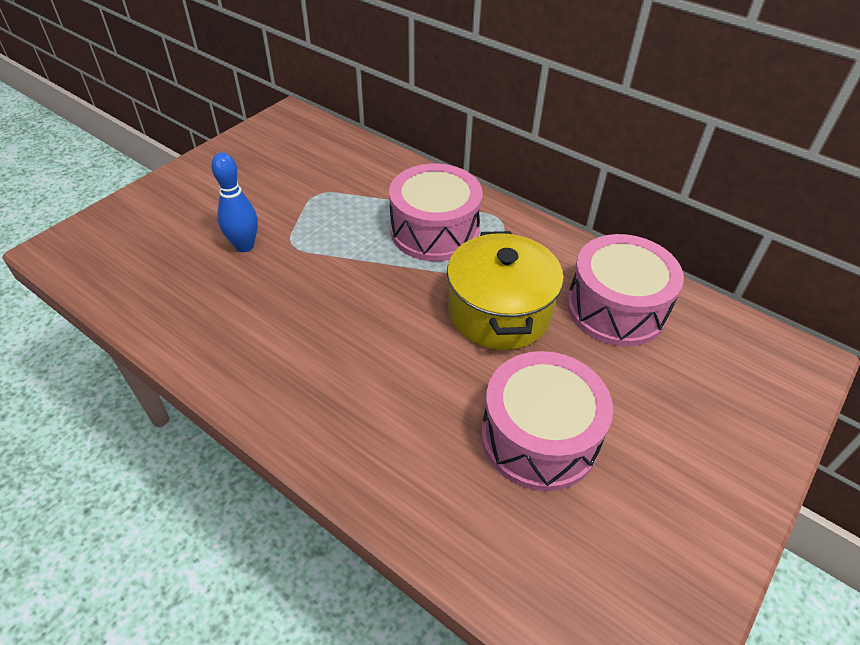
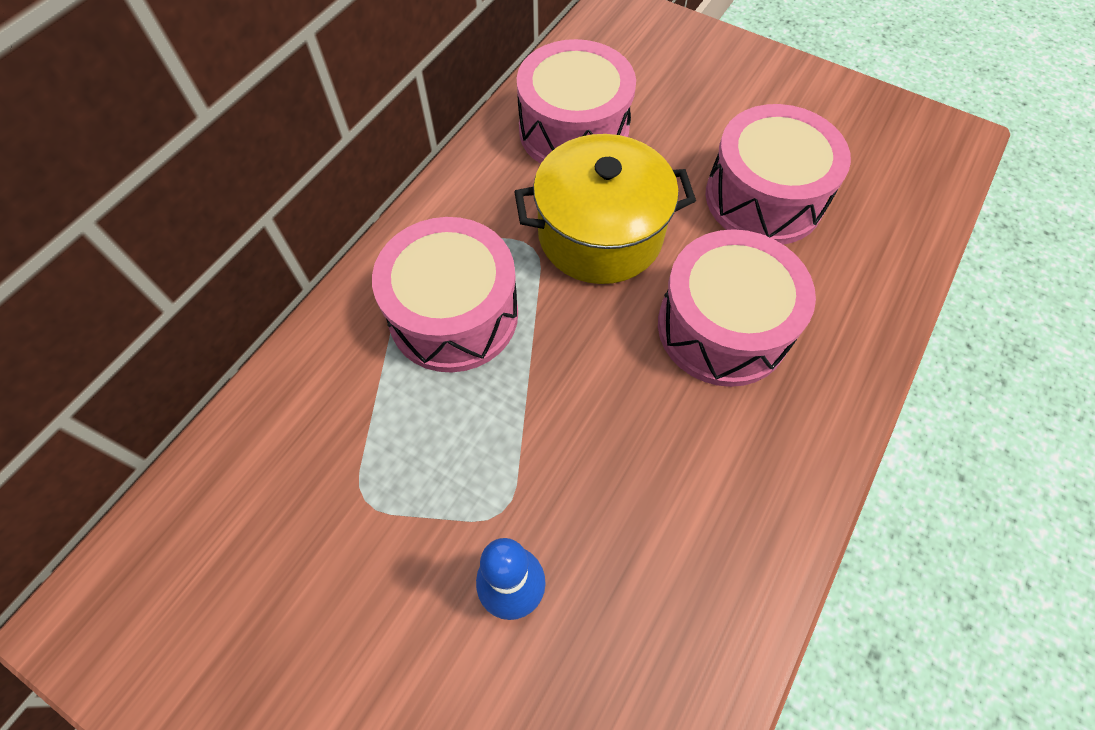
camera: 95 degrees left, 15 degrees up
none -> pink drum [658,229,816,387]

